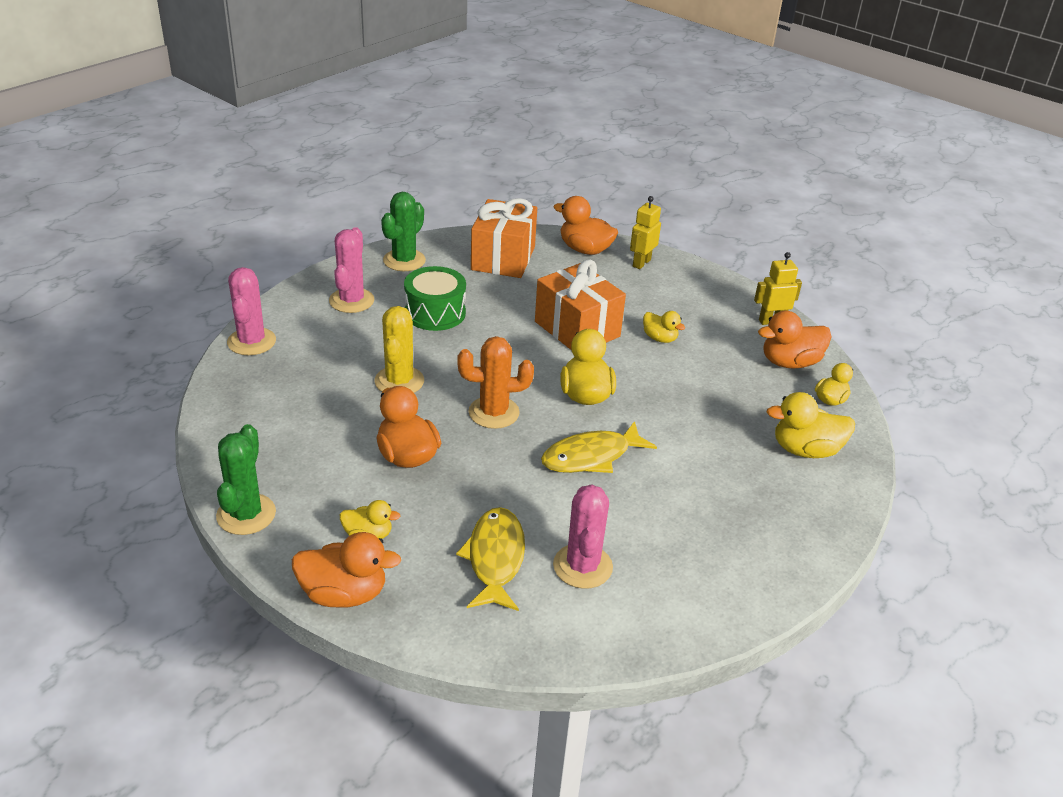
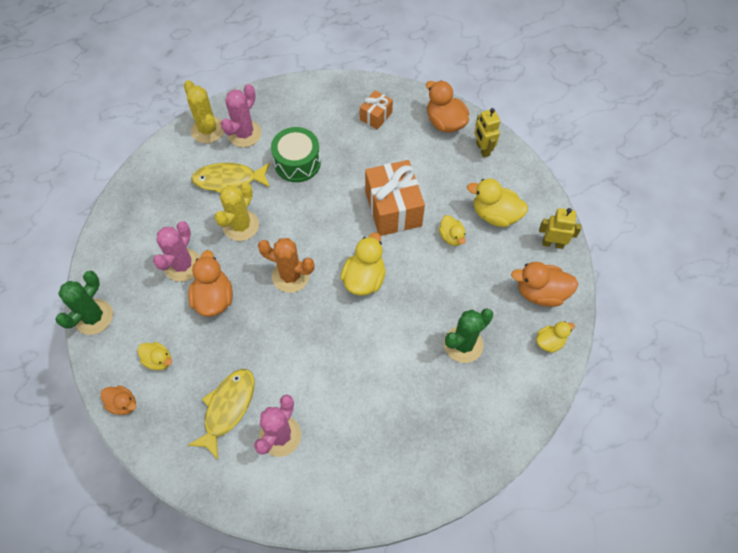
camera: 25 degrees right, 25 degrees up
pink cactus [227,267,276,355] -> pink cactus moved to [153,221,200,282]
orange duck [292,532,401,607] -> orange duck [100,385,136,415], size x0.60
green cactus [381,192,426,271] -> green cactus moved to [444,308,493,363]
orange gift [471,198,537,278] -> orange gift [360,90,393,130], size x0.52
yellow fish [541,421,657,473] -> yellow fish moved to [191,163,270,193]
yellow robot [630,196,661,269] -> yellow robot turned 75 degrees counterclockwise [474,108,500,157]
yellow duck [767,392,855,458] -> yellow duck moved to [467,179,528,227]
none -> yellow cactus [184,80,224,143]

